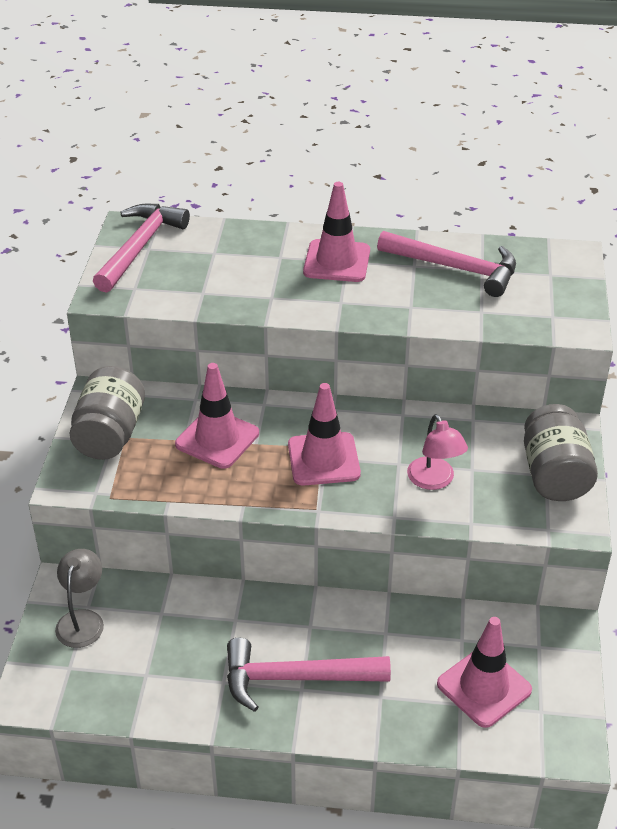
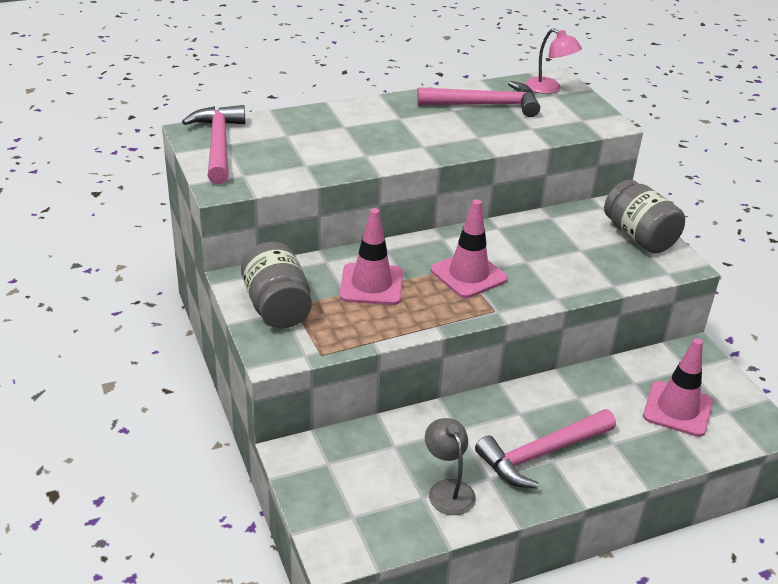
camera: 30 degrees left, 5 degrees down
grey lamp [55,549,104,648] -> grey lamp moved to [425,418,476,515]
pink traffic cone [303,182,370,282] -> none
pink lamp [407,414,468,490] -> pink lamp moved to [526,28,582,94]

